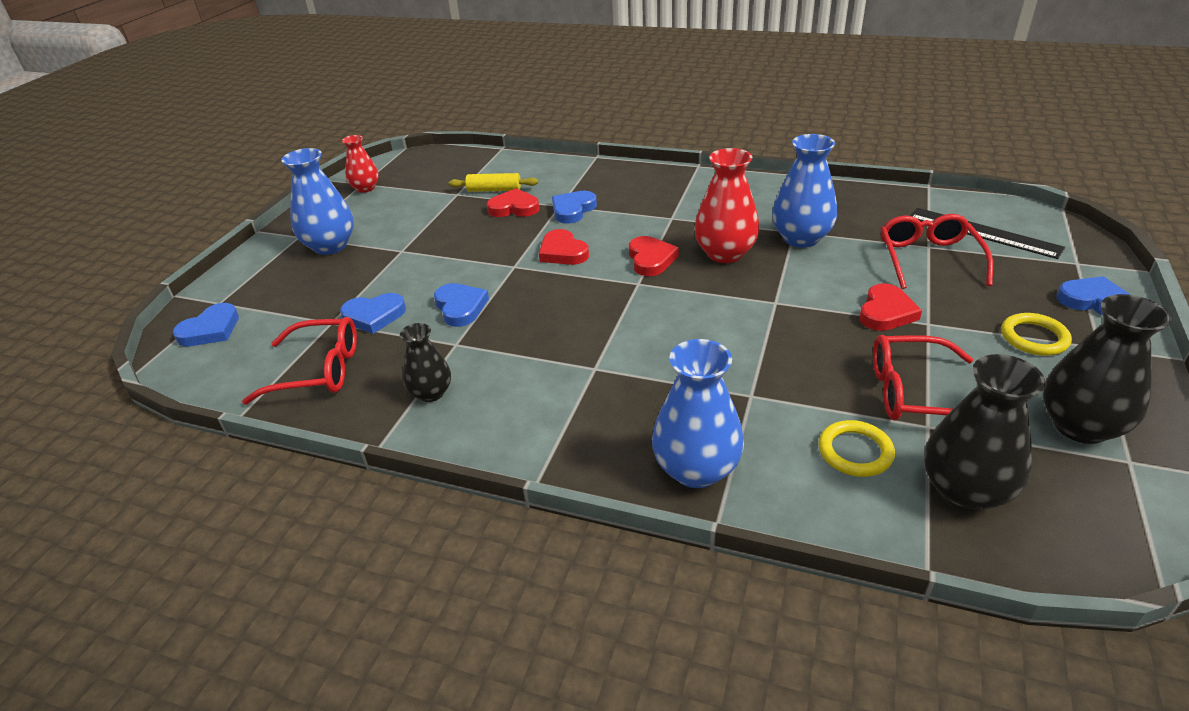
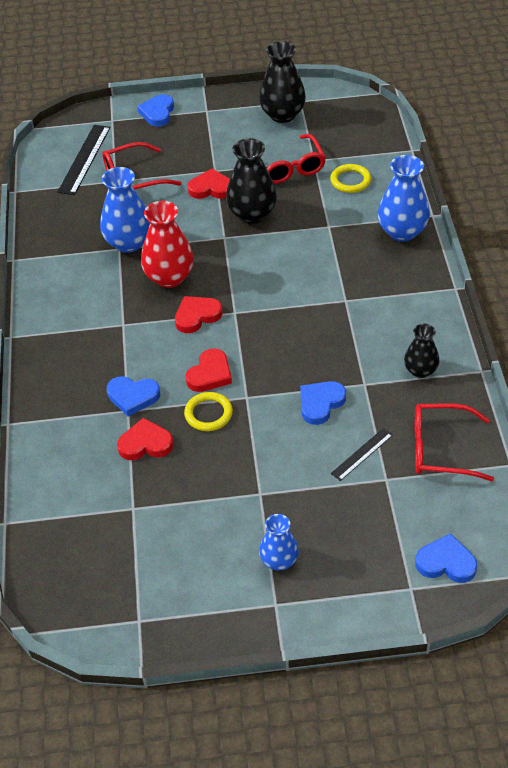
camera: 115 degrees left, 10 degrees up
red glasses [242,317,357,405] -> red glasses turned 60 degrees counterclockwise [415,403,494,481]
blue vase [281,148,354,255] -> blue vase [259,514,299,571], size x0.61
blue heart [340,293,406,334] -> black ruler [331,428,393,481]
red vase [342,135,379,193] -> none
yellow rolling pin [449,173,538,192] -> none
red heart [487,188,540,217] -> red heart turned 105 degrees clockwise [117,418,174,460]
black vase [924,354,1045,511] -> black vase moved to [226,138,277,224]
yellow ring [1001,313,1072,356] -> yellow ring moved to [184,392,233,431]

